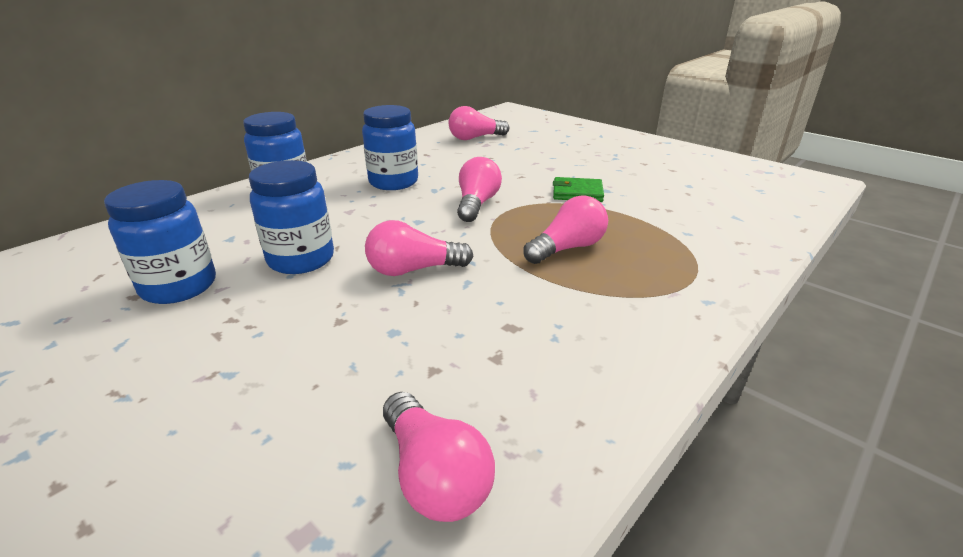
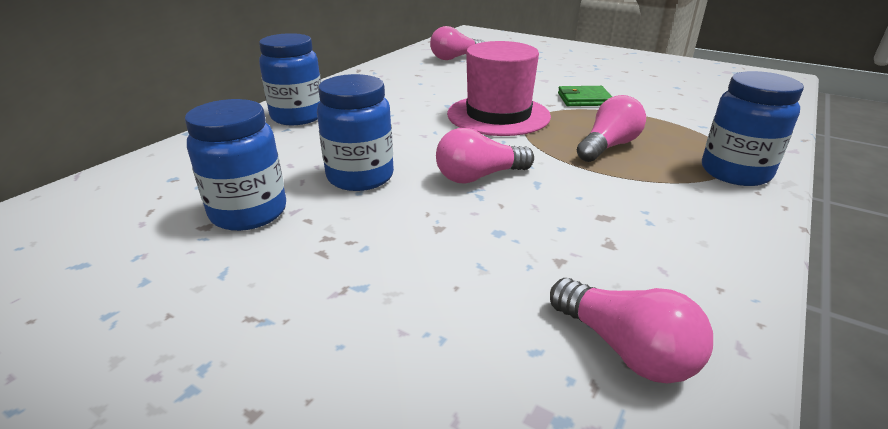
camera: 10 degrees left, 0 degrees up
blue jar [362,105,418,190] -> blue jar moved to [702,71,804,186]
pink light bulb [457,157,502,222] -> pink hat [447,41,551,136]

